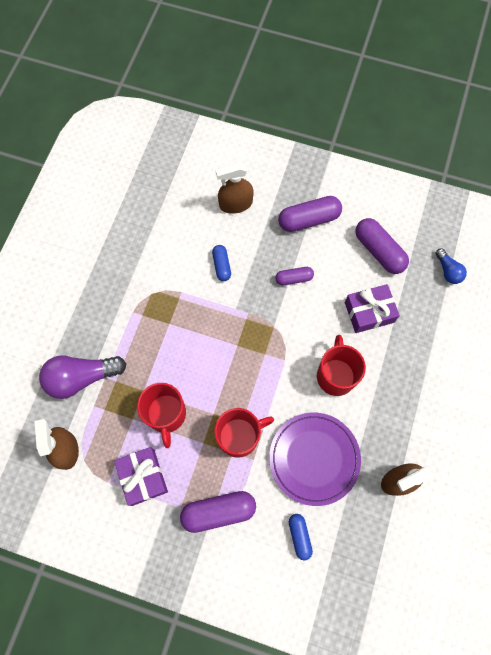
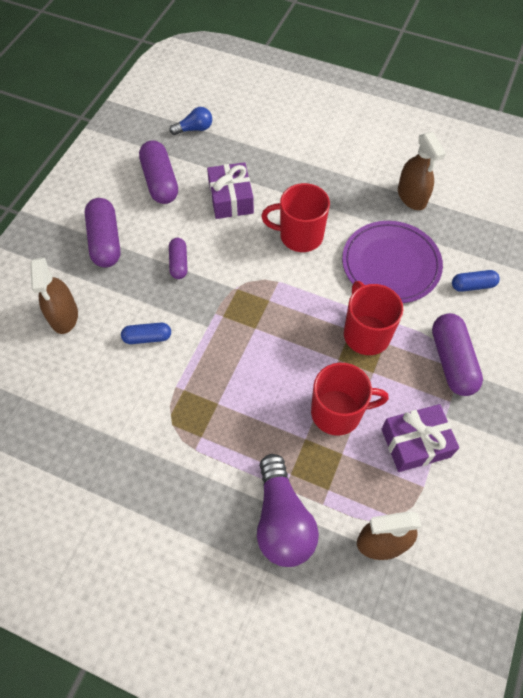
camera: 85 degrees left, 10 degrees down
purple capsule [355,218,409,274] -> purple capsule turned 75 degrees counterclockwise [139,140,178,204]

